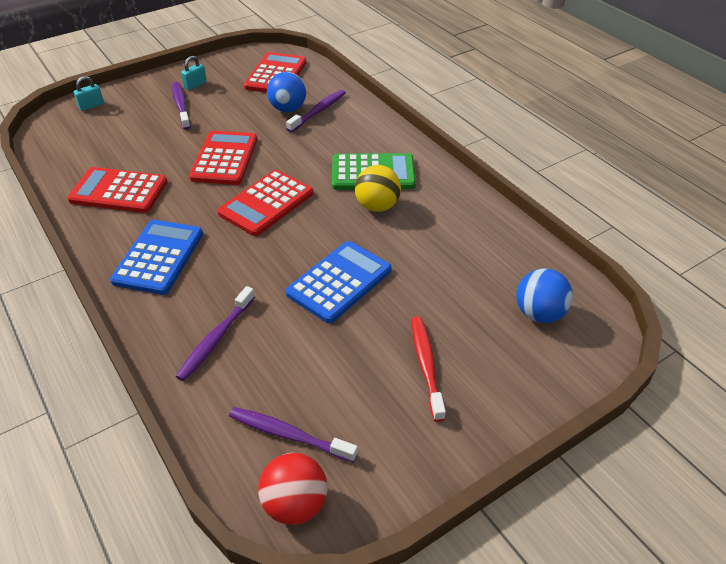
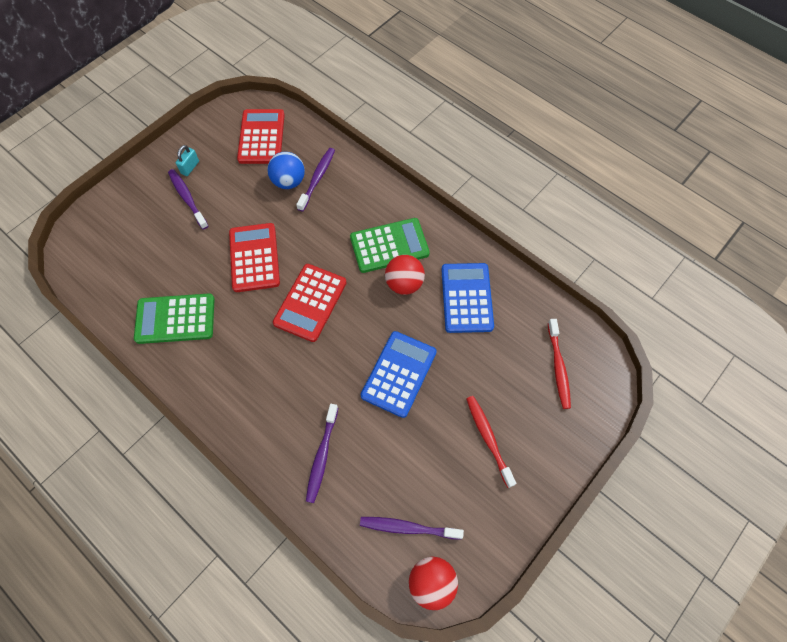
camera: 15 degrees left, 20 degrees up
red calculator [67,167,167,213] -> green calculator [134,293,215,344]
turquoise padlock [74,76,104,111] -> none
blue calculator [110,220,203,295] -> blue calculator moved to [441,263,494,333]
yellow ball [355,165,401,212] -> red ball [385,255,425,295]
blue ball [516,269,573,323] -> red toothbrush [548,319,571,409]

